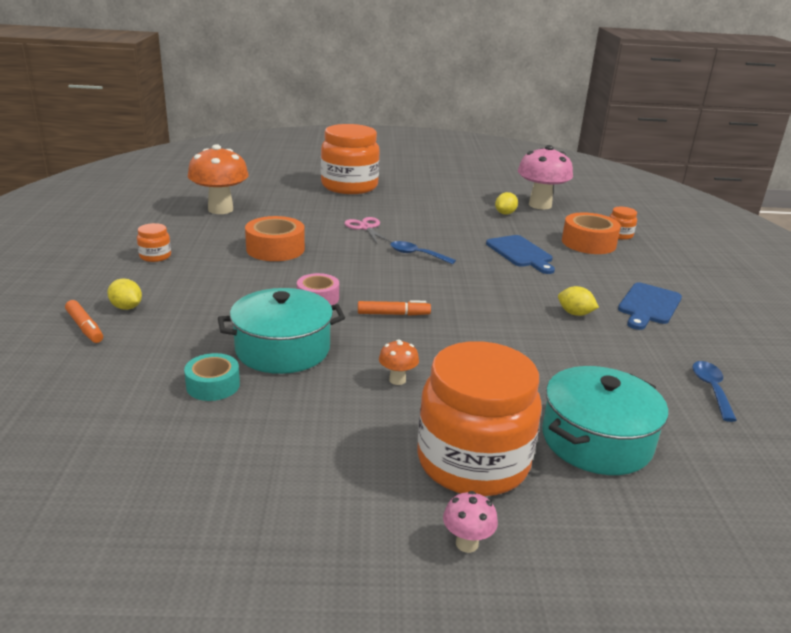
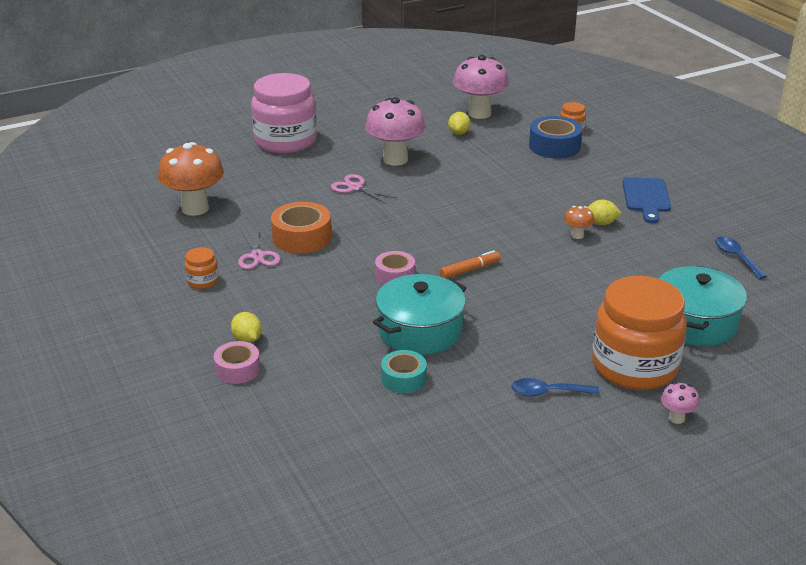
camera: 25 degrees left, 5 degrees up
orange marker [65,300,103,343] -> pink tape [214,341,260,384]
yellow lemon [107,278,142,310] -> yellow lemon turned 45 degrees clockwise [231,312,262,343]
orange jar [321,124,380,194] -> pink jar [251,73,317,153]
orange mushroom [379,339,419,385] -> orange mushroom moved to [564,206,594,239]
blue spoon [390,241,456,264] -> blue spoon moved to [511,378,600,396]
blue cutting board [486,235,555,274] -> none
orange tape [562,212,621,254] -> blue tape [529,116,582,159]
none -> pink scissors [238,229,280,269]
none -> pink mushroom [365,97,426,166]

